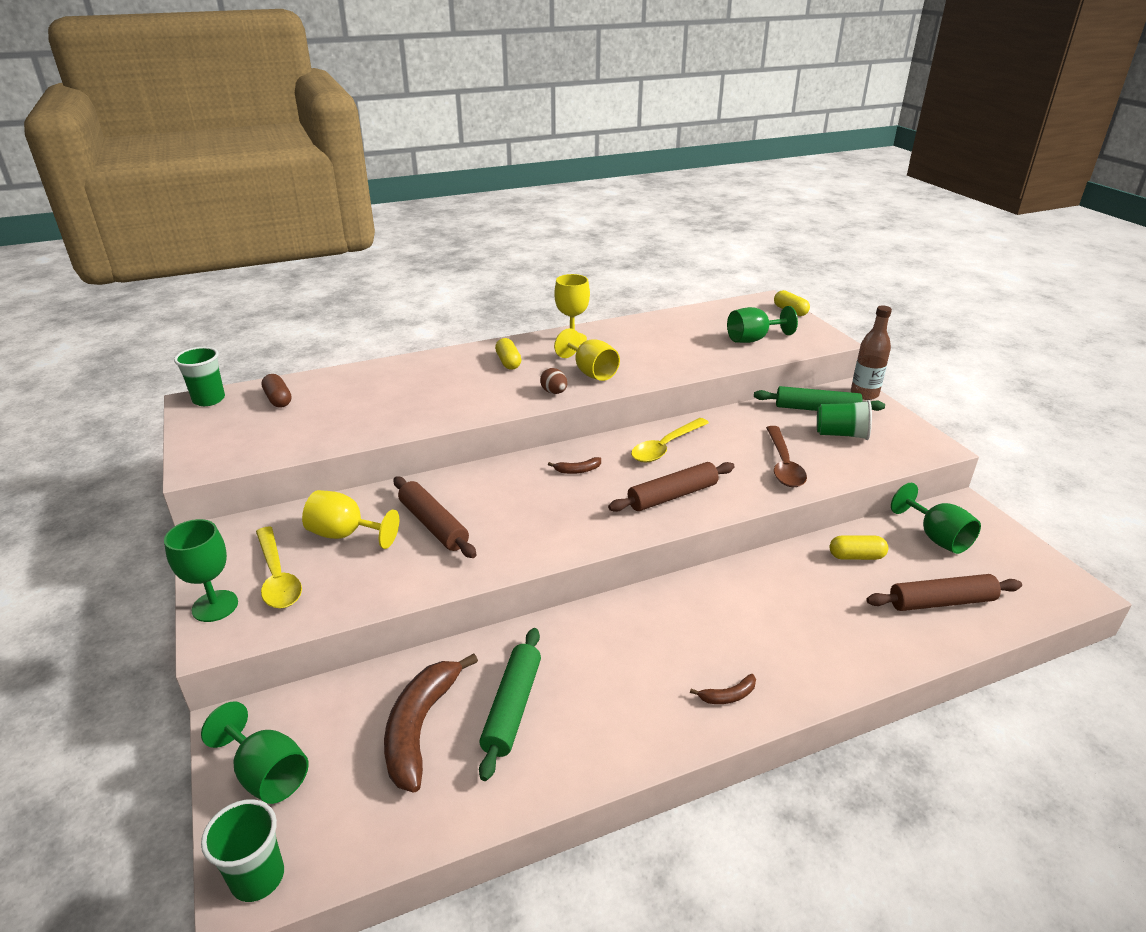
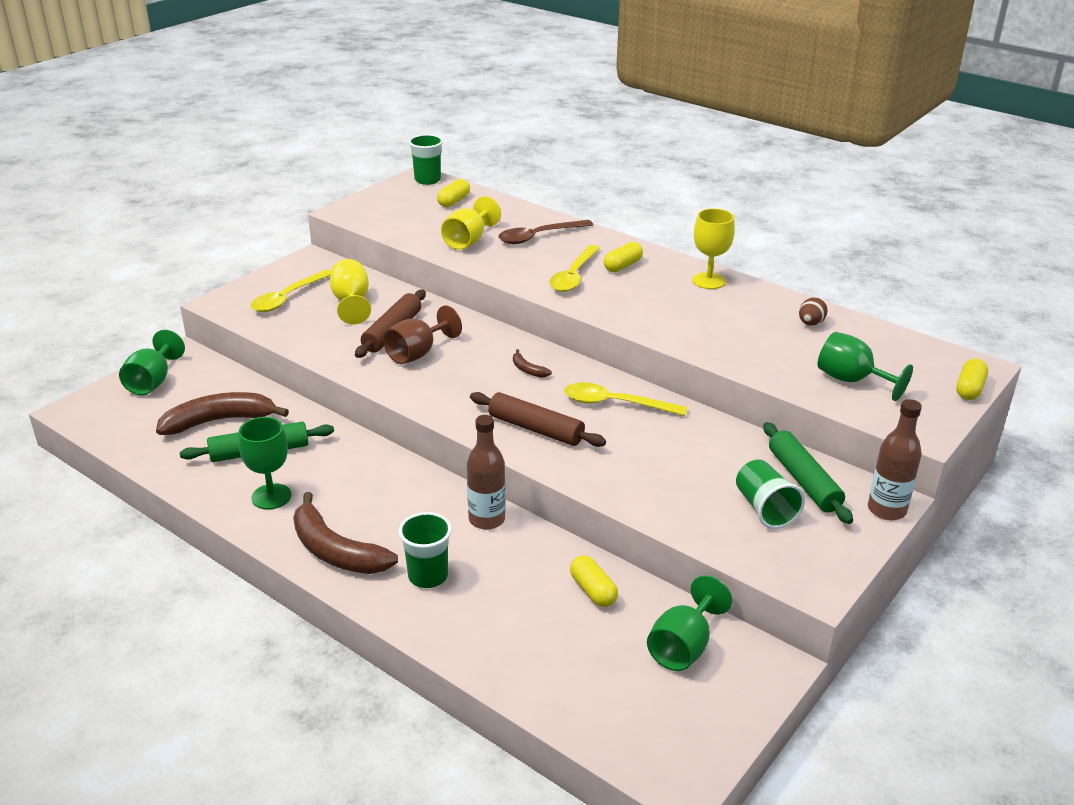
camera: 60 degrees right, 0 degrees up
green goblet [164,519,238,622] -> green goblet moved to [238,417,291,510]
green cup [201,799,284,902] -> green cup moved to [398,512,452,588]
brown capsule [261,374,291,408] -> yellow capsule [437,179,470,207]
brown egg [540,368,567,394] -> brown egg moved to [799,297,828,326]
yellow goblet [554,328,620,381] -> yellow goblet moved to [441,196,501,250]
brown banana [690,674,756,704] -> brown banana [293,492,398,574], size x2.27
brown spoon [766,426,807,487] -> brown spoon moved to [498,220,593,244]
brown rolling pin [866,574,1022,611] -> none
none -> brown goblet [383,305,462,364]
none -> brown bottle [467,415,506,530]
none -> yellow spoon [549,245,600,292]

